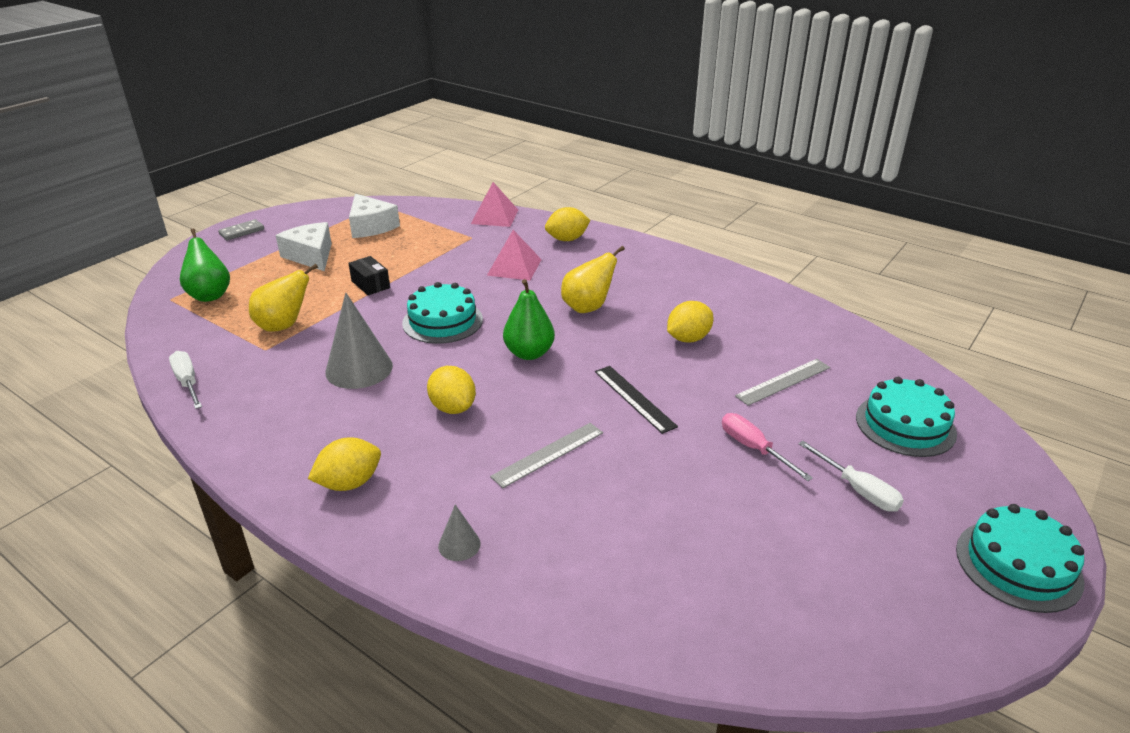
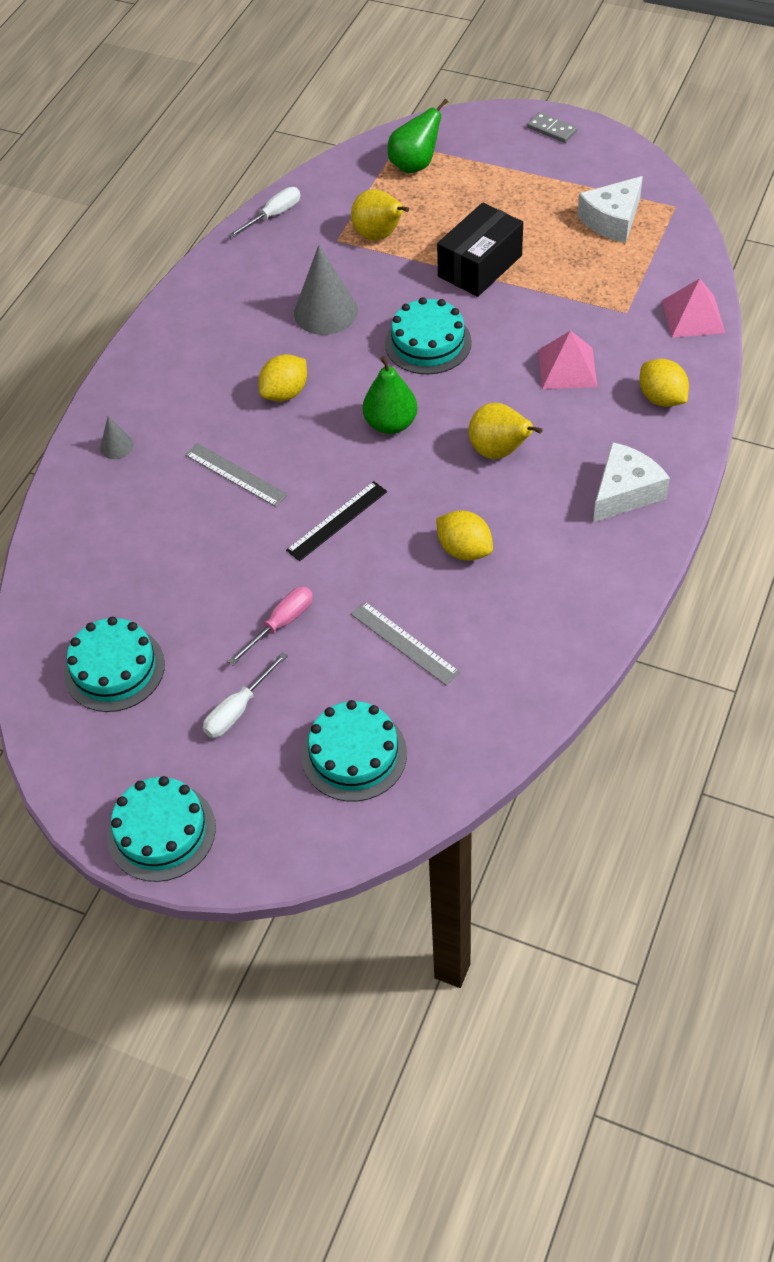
camera: 80 degrees right, 20 degrees up
white cheese [275,222,332,271] -> white cheese moved to [593,442,670,522]
yellow lemon [308,437,381,491] -> none
black box [348,256,390,295] -> black box [437,203,523,297], size x1.83
none -> turquoise cake [64,617,165,712]

